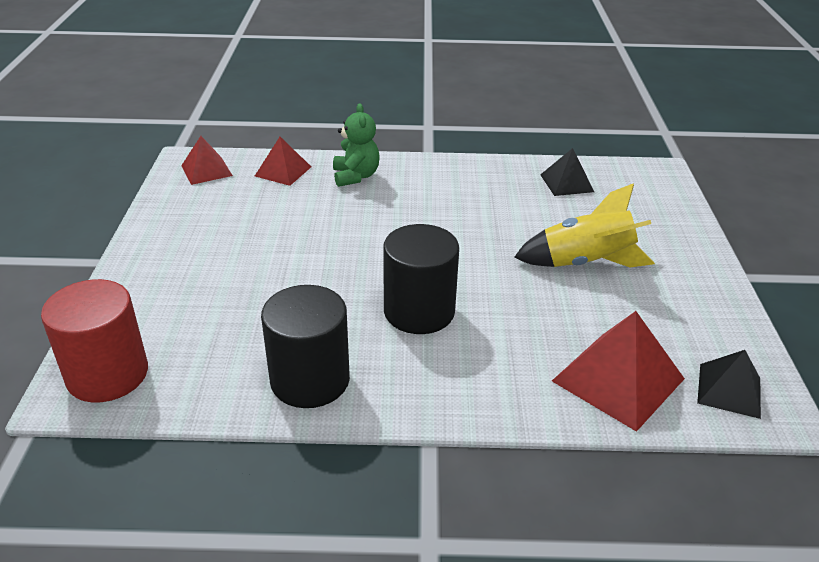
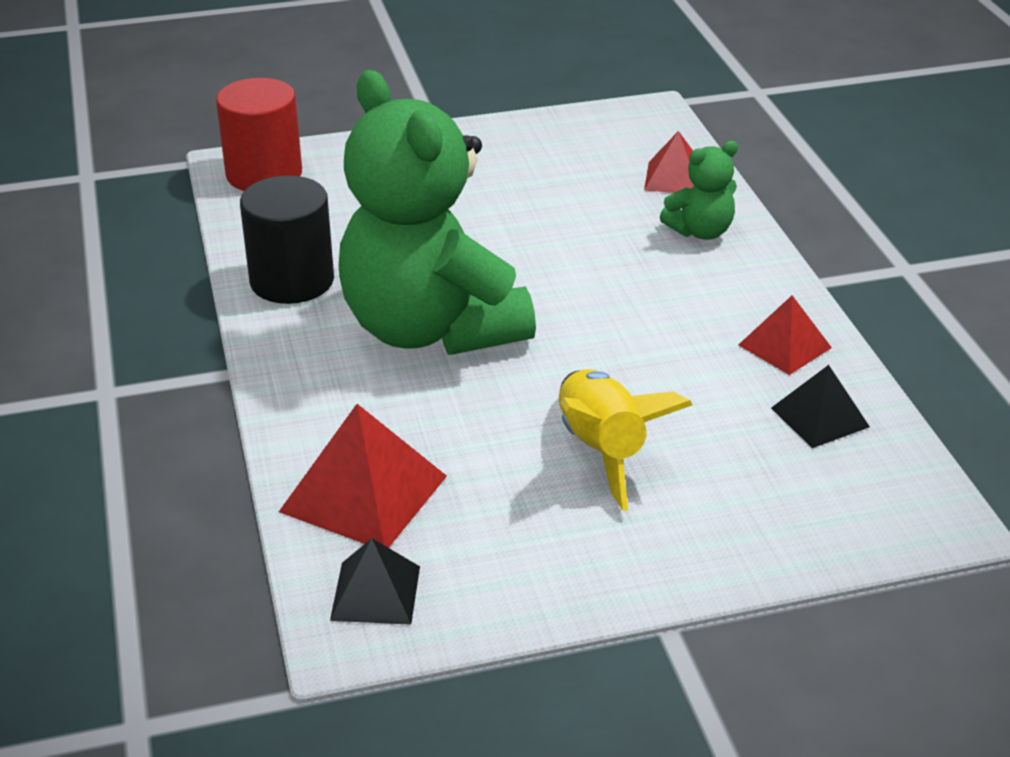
camera: 75 degrees right, 0 degrees up
red pyramid [181,136,233,185] -> red pyramid moved to [739,295,832,375]
black cylinder [383,224,459,334] -> green teddy bear [339,70,536,355]

